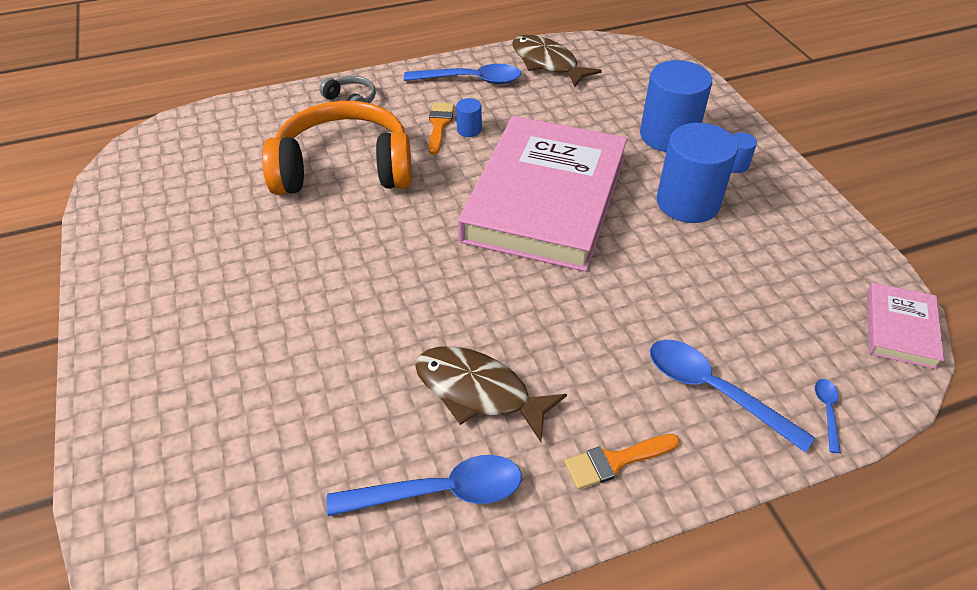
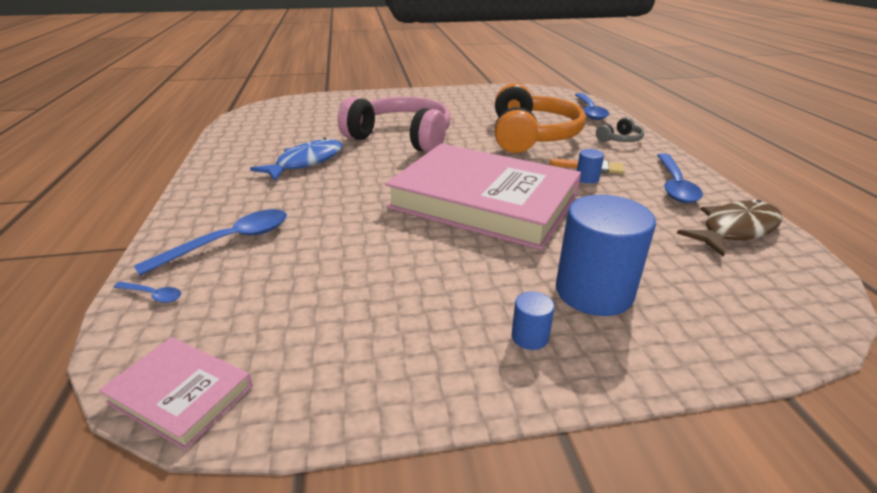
camera: 100 degrees right, 15 degrees down
blue spoon [327,455,522,516] -> blue spoon moved to [575,93,609,120]
brown fish [415,346,567,442] -> blue fish [250,138,342,181]
orange brush [564,434,680,490] -> none
blue cylinder [657,123,738,223] -> none
none -> pink headphones [338,97,451,153]

